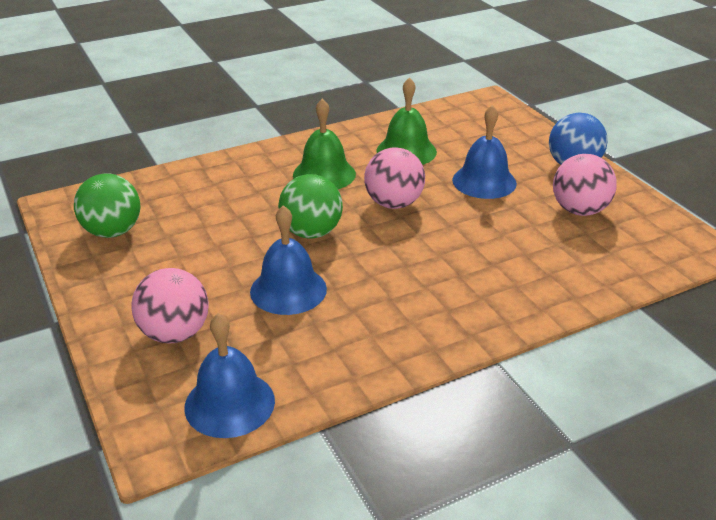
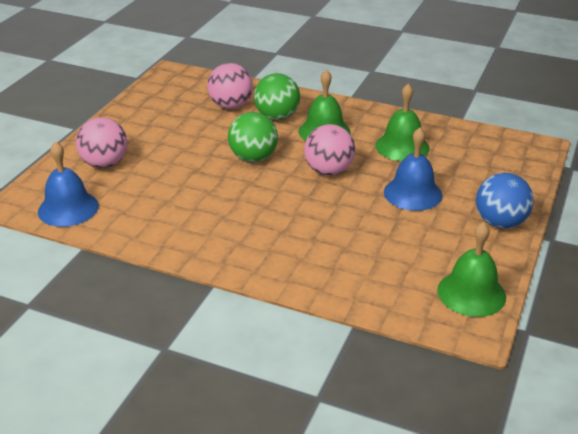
camera: 50 degrees right, 0 degrees up
green ball [74,174,140,238] -> green ball moved to [254,73,300,120]
blue bell [250,205,327,315] -> none
pink ball [553,154,617,216] -> pink ball moved to [207,63,253,109]
none -> green bell [437,222,506,317]

